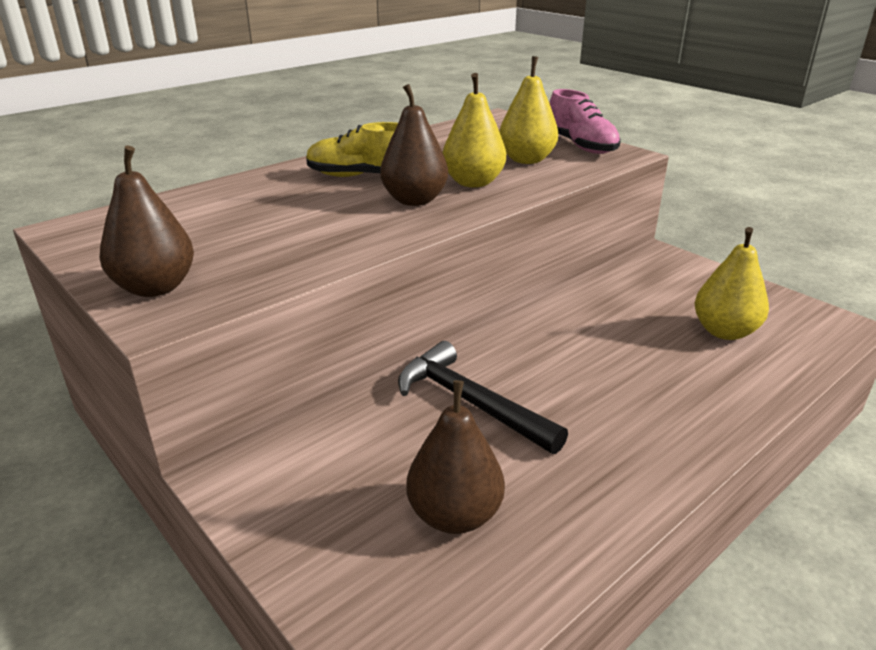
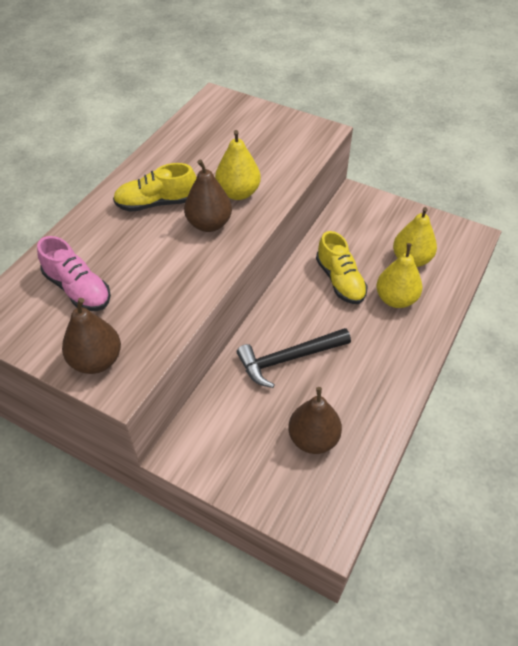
camera: 20 degrees left, 20 degrees up
black hammer [398,341,568,454] -> black hammer turned 45 degrees counterclockwise [237,328,351,388]
yellow pear [499,56,558,164] -> yellow pear moved to [376,243,422,308]
pink shoe [549,89,621,154] -> pink shoe moved to [37,236,111,311]
none -> yellow shoe [316,231,368,304]

